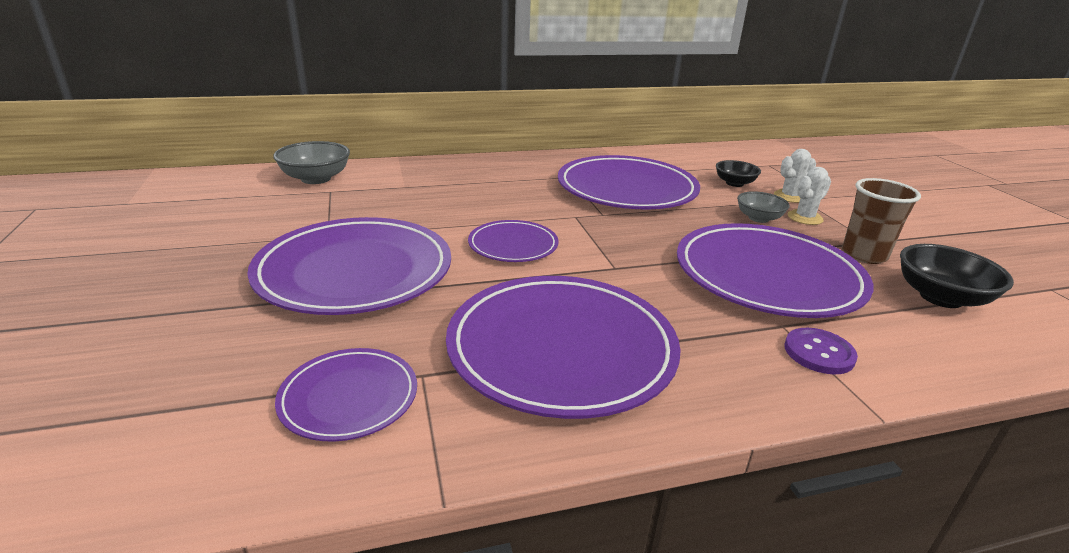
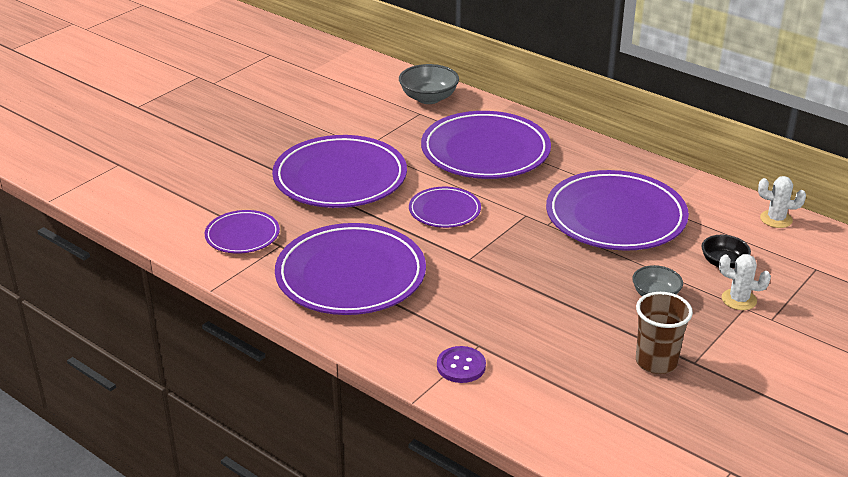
camera: 55 degrees right, 5 degrees up
purple plate [677,223,873,318] -> purple plate moved to [421,111,551,179]
white cactus [787,167,831,225] -> white cactus moved to [758,176,806,228]
black bowl [900,244,1014,308] -> none

